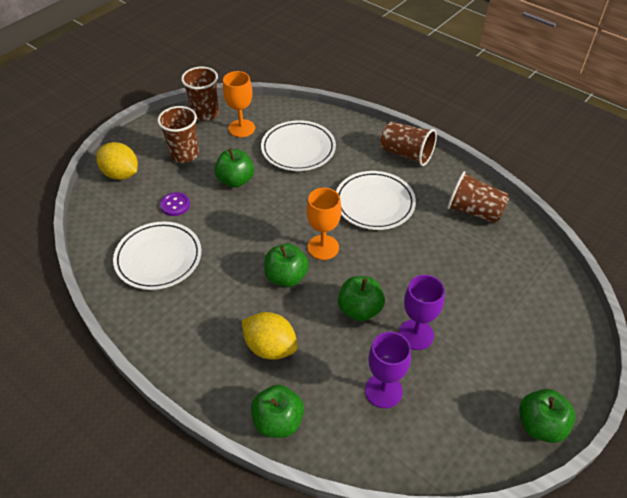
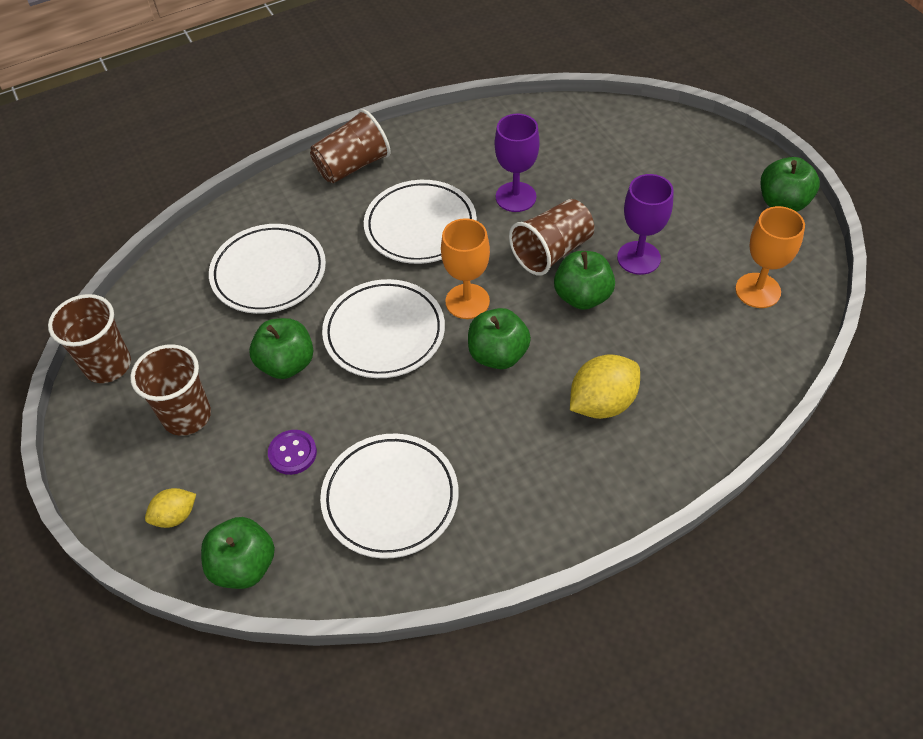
camera: 65 degrees left, 5 degrees up
yellow lemon [96,142,138,180] -> yellow lemon [145,488,196,528], size x0.58
orange goblet [223,71,255,137] -> orange goblet moved to [735,206,805,308]
green apple [251,385,304,438] -> green apple moved to [201,517,275,589]
purple goblet [365,332,411,408] -> purple goblet moved to [495,114,540,212]
brown cup [447,171,510,224] -> brown cup moved to [509,199,594,276]
none -> white plate [322,279,445,378]

